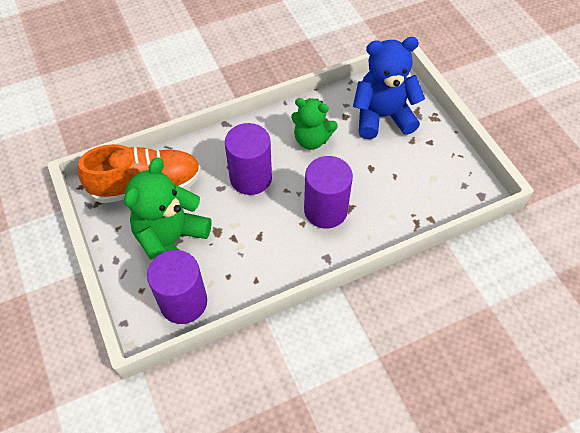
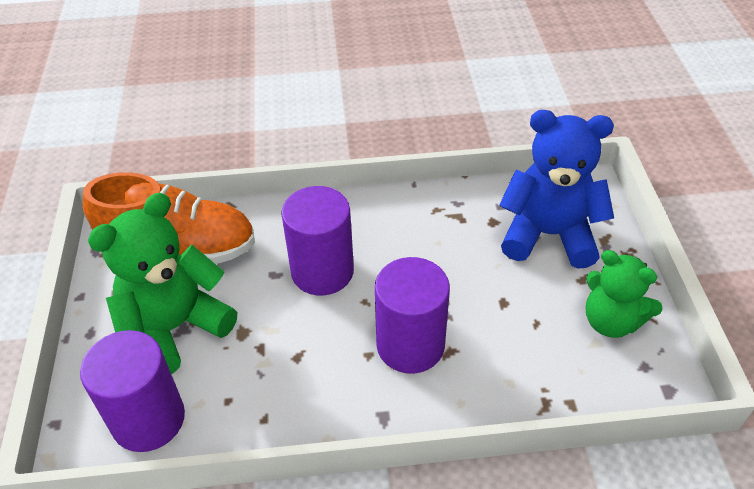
camera: 20 degrees right, 10 degrees down
green teddy bear [291,98,338,149] -> green teddy bear moved to [586,250,662,338]

